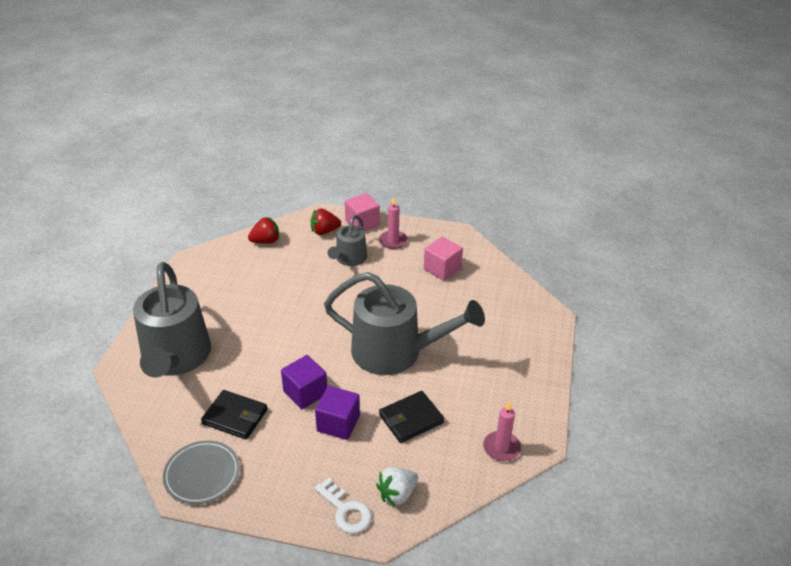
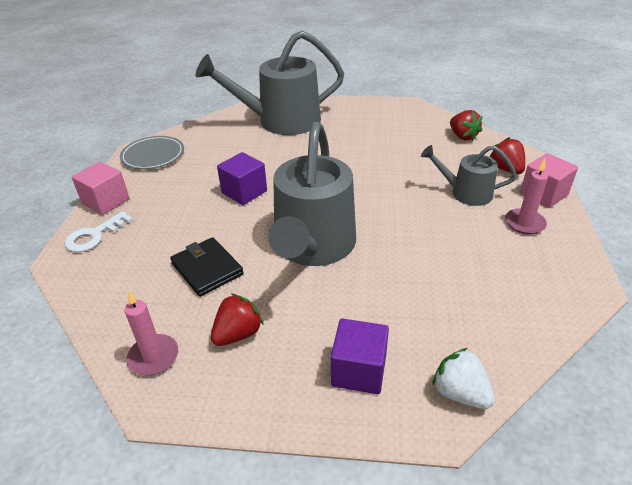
camera: 85 degrees right, 0 degrees up
black wallet [201,390,268,439] -> none
purple cube [315,386,360,440] -> purple cube moved to [331,318,389,394]
white strawberry [376,467,418,507] -> white strawberry moved to [432,348,495,409]
pink cube [424,237,463,281] -> pink cube moved to [72,162,129,215]
none -> red strawberry [211,293,264,346]

